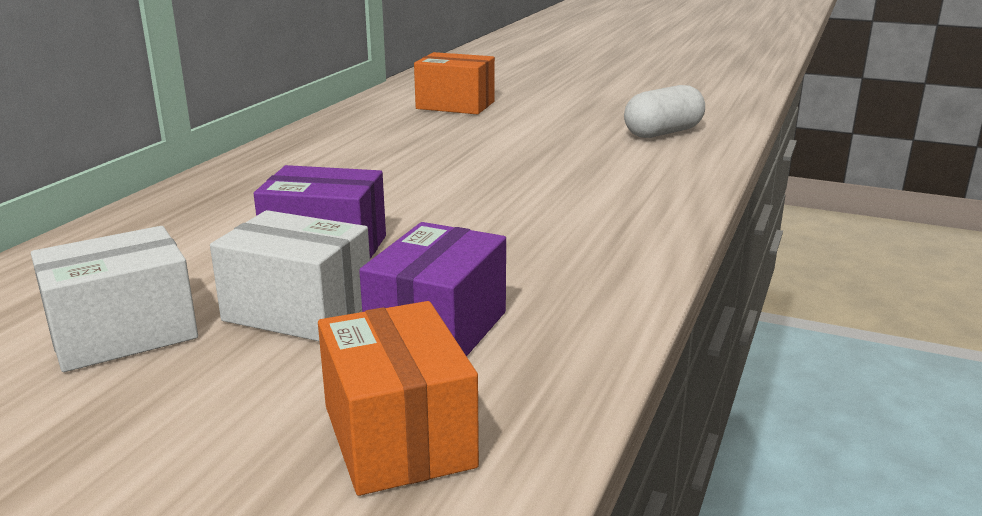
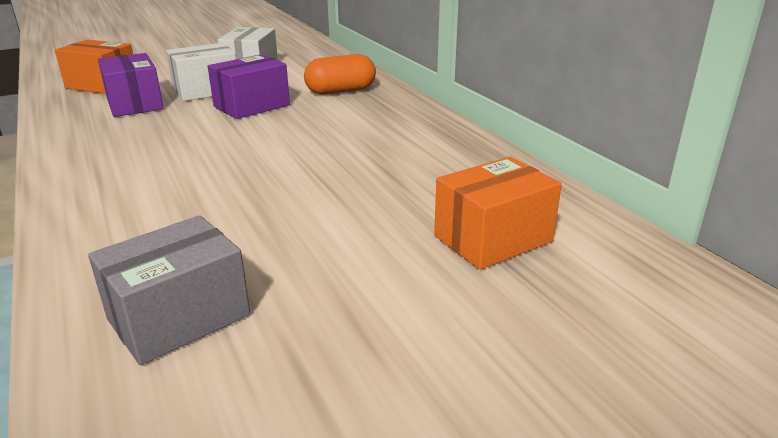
camera: 130 degrees right, 5 degrees up
white capsule [624,85,705,138] -> grey box [88,215,250,365]
none -> orange capsule [304,54,376,95]

